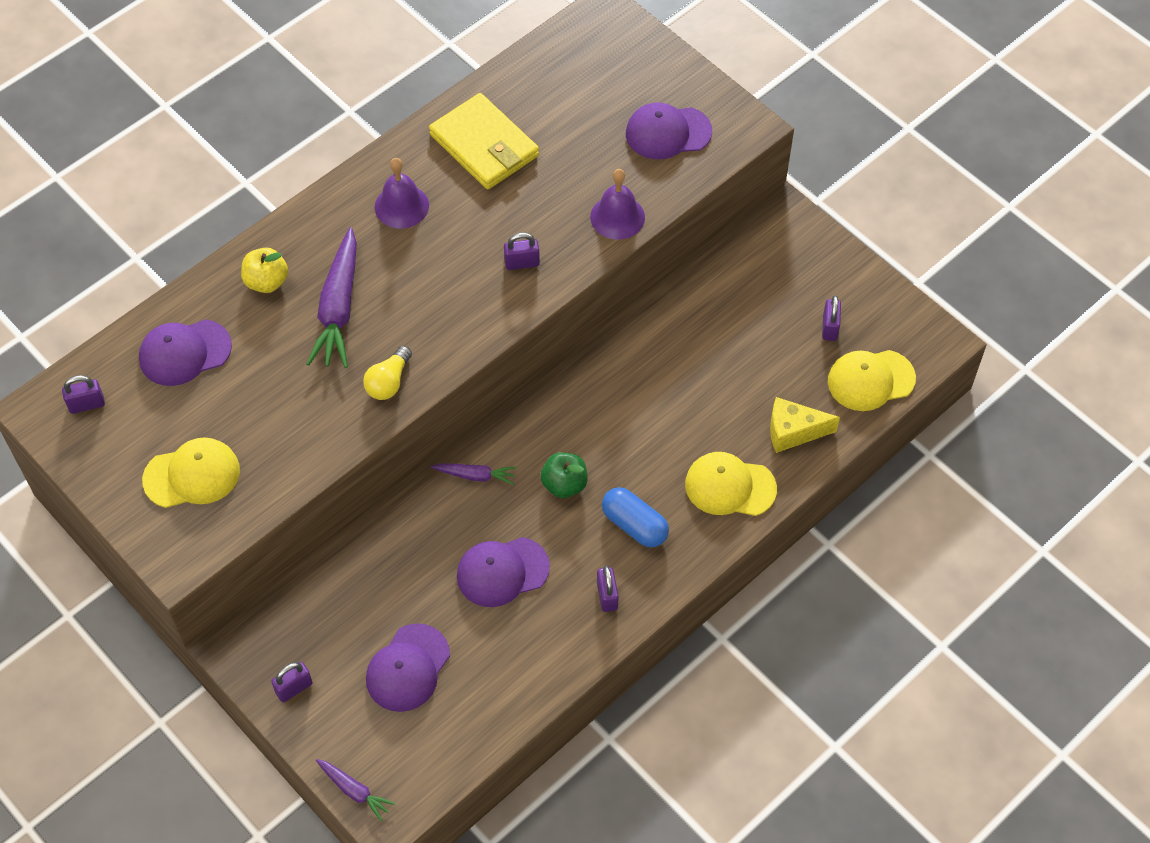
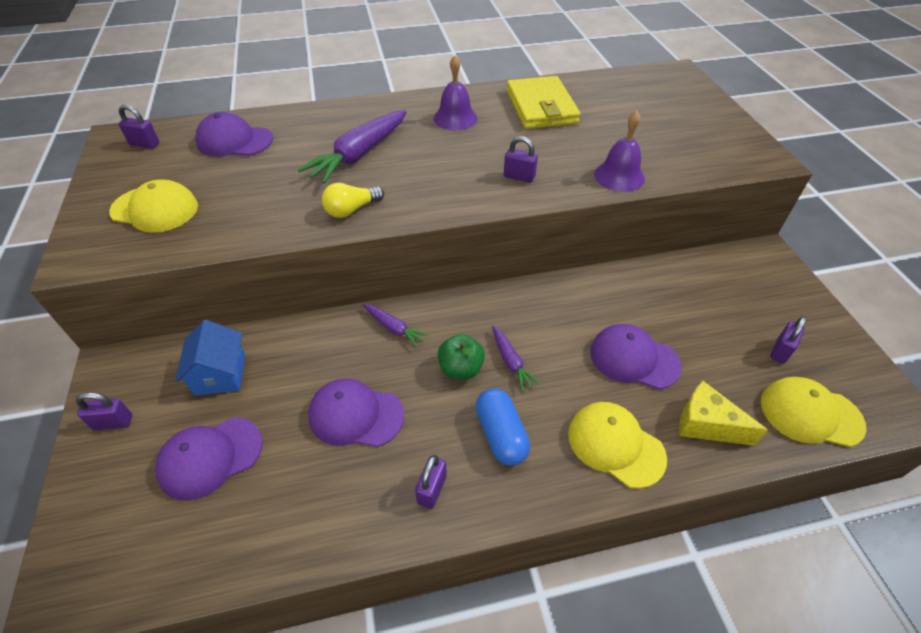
camera: 30 degrees right, 10 degrees down
yellow apple [241,248,288,293] -> none
purple carrot [316,759,395,821] -> purple carrot moved to [492,325,540,391]
purple cap [626,103,712,159] -> purple cap moved to [590,324,682,389]
none -> blue house [175,320,245,396]

